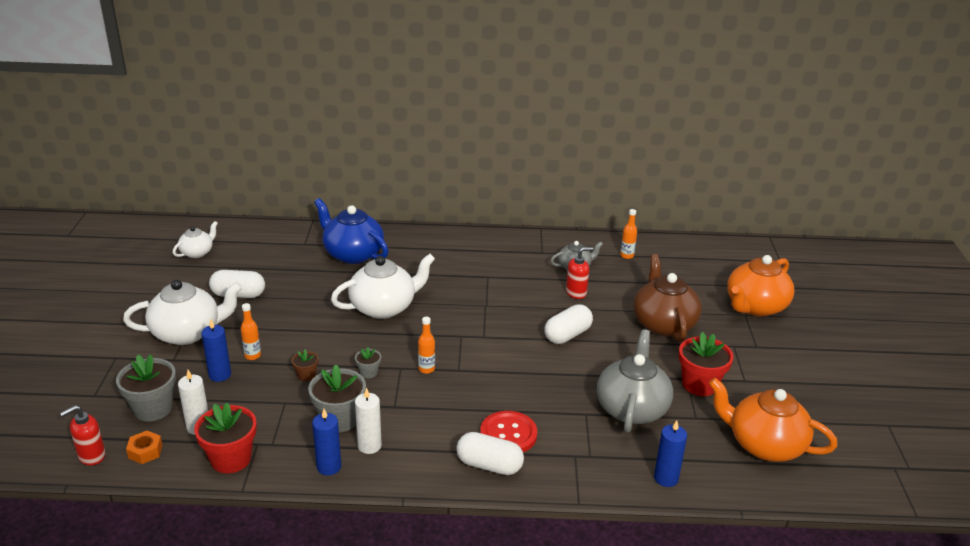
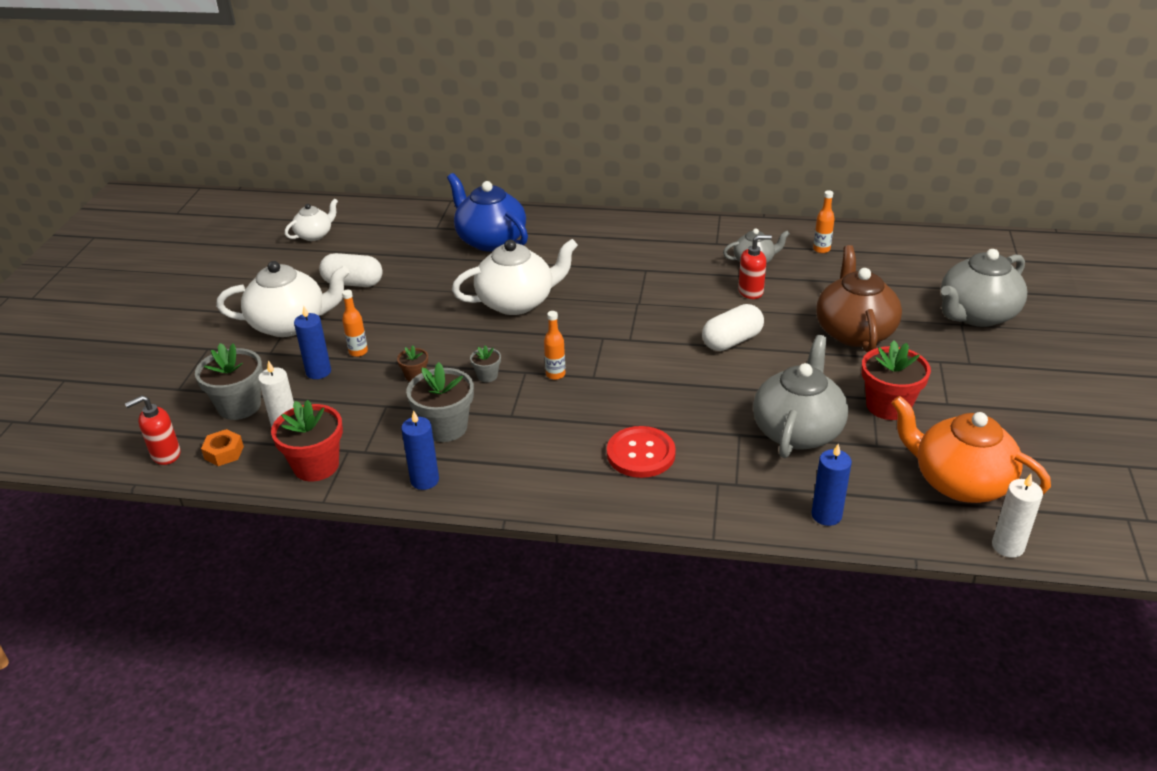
camera: 10 degrees right, 5 degrees up
white candle [355,387,382,454] -> white candle moved to [992,474,1043,558]
white capsule [456,432,524,475] -> none
orange teapot [727,255,795,316] -> grey teapot [941,249,1027,327]

